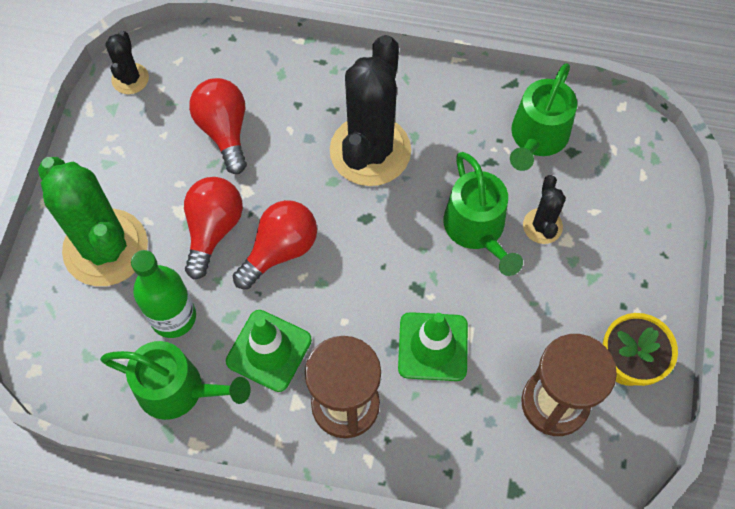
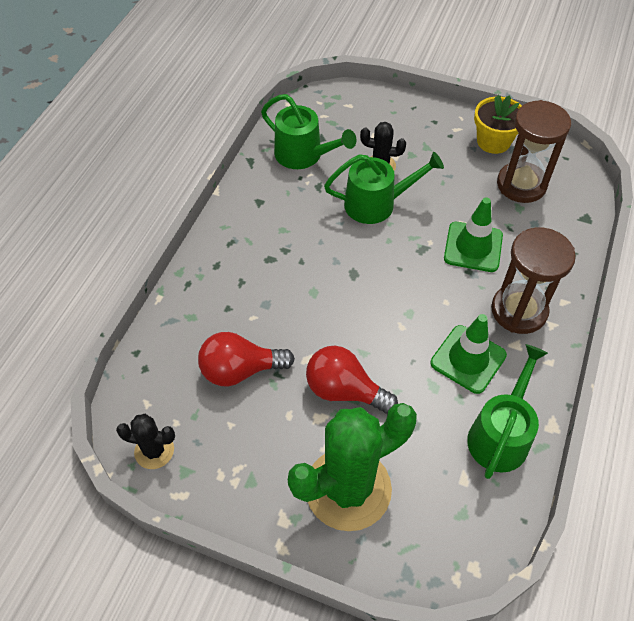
camera: 80 degrees left, 10 degrees down
green bottle [131,250,196,338] -> none
red light bulb [233,200,317,289] -> none
black cactus [330,35,411,186] -> none

